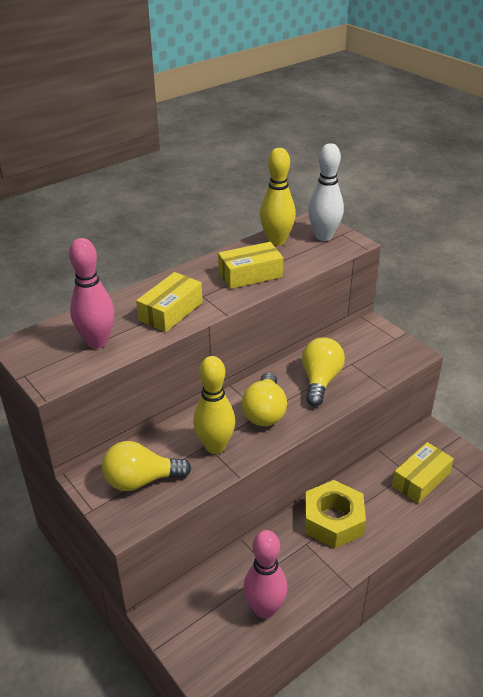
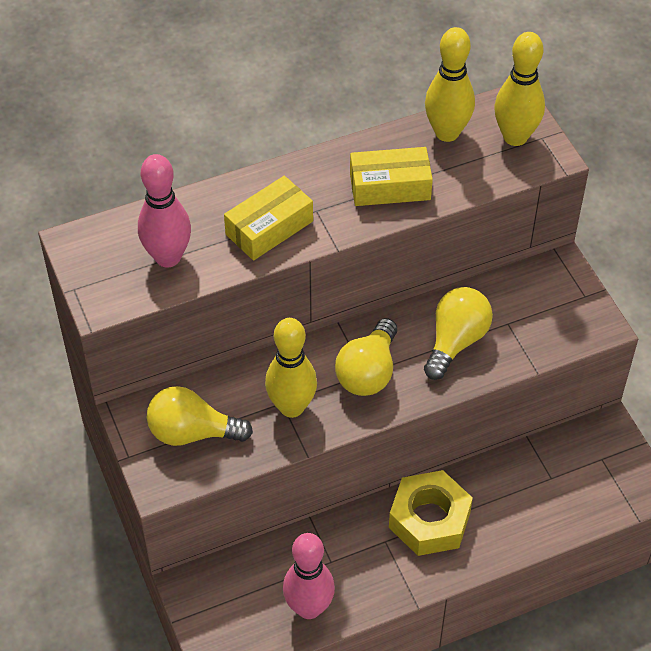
camera: 15 degrees right, 15 degrees up
white bowling pin [308,143,344,241] -> yellow bowling pin [494,32,545,146]
yellow box [392,442,454,504] -> none

